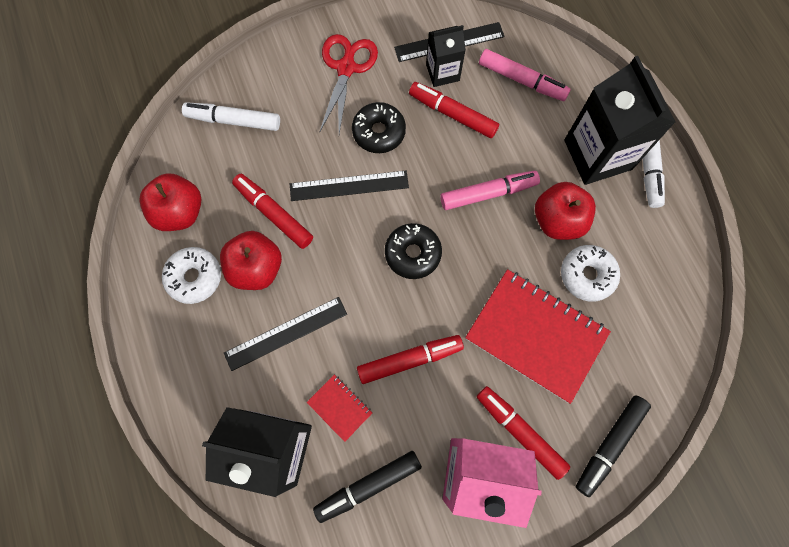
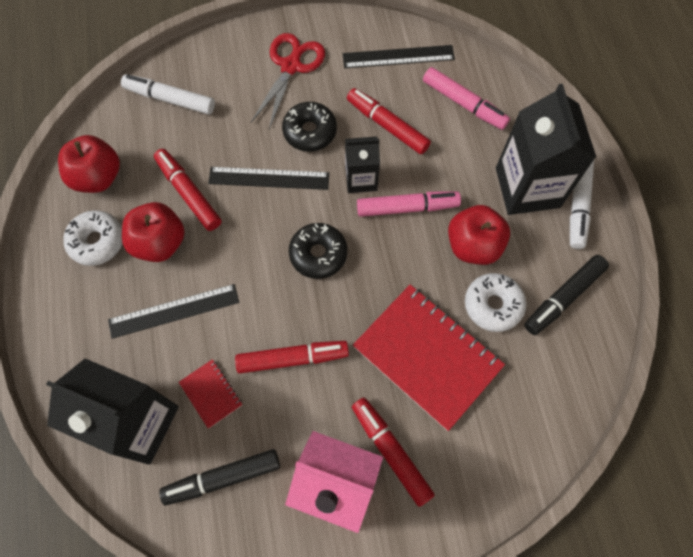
camera: 10 degrees right, 5 degrees down
black carton [426,25,466,87] -> black carton moved to [345,137,380,193]
black marker [576,395,651,497] -> black marker moved to [524,255,609,335]

